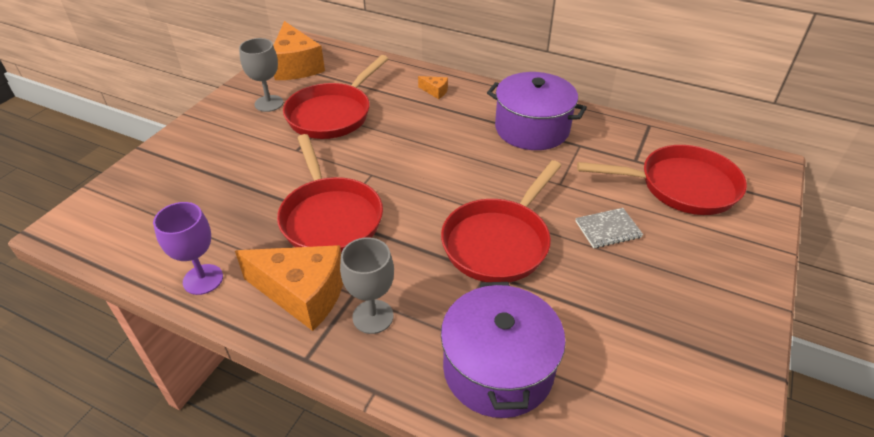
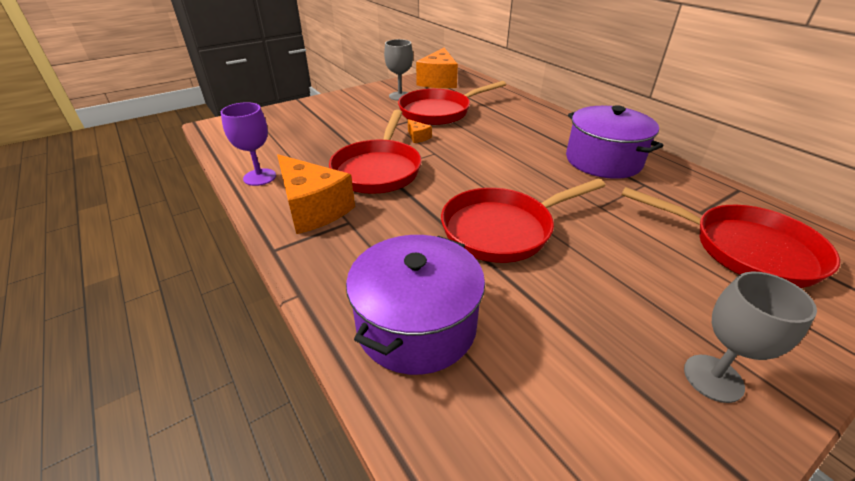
camera: 30 degrees right, 5 degrees down
grey goblet [340,237,394,334] -> grey goblet moved to [684,272,817,403]
orange cheese [418,76,448,99] -> orange cheese moved to [408,119,432,143]
grey notebook [575,208,643,248] -> none

